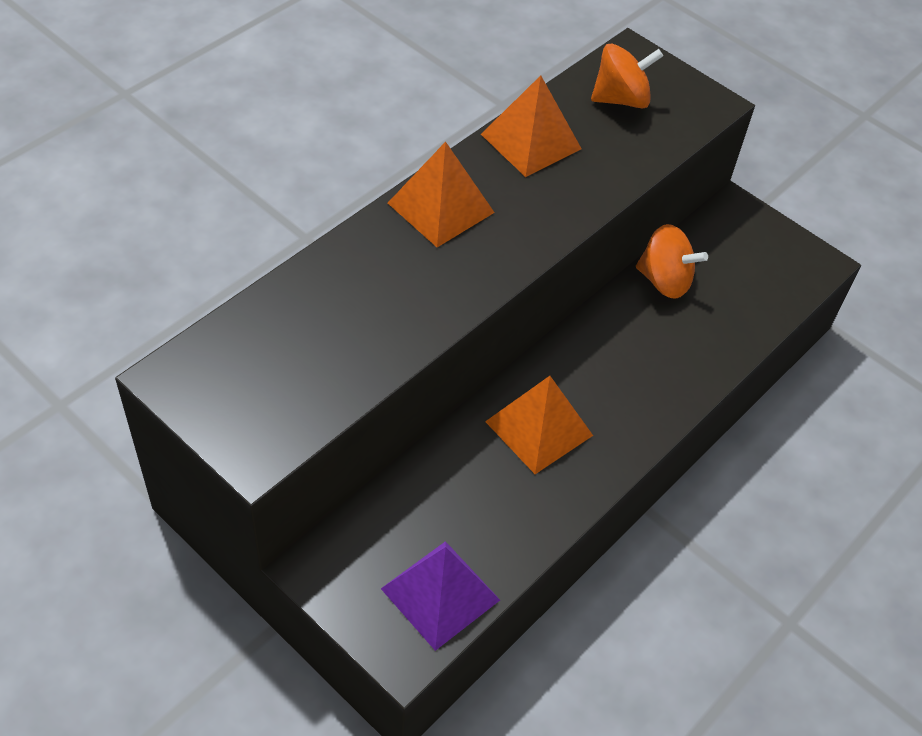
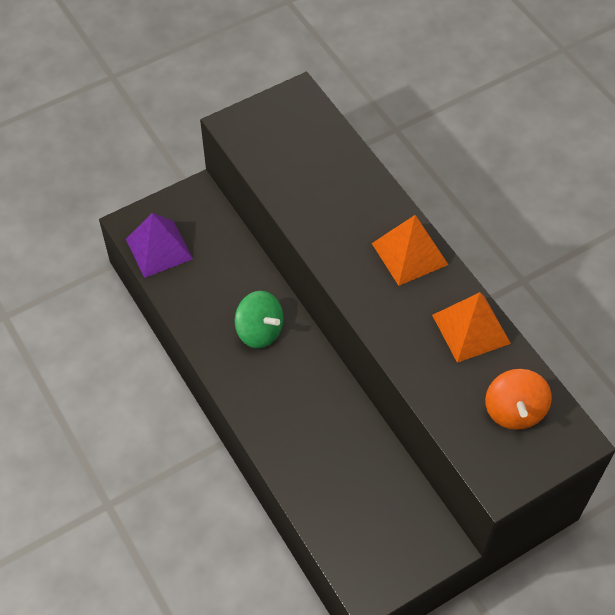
camera: 110 degrees right, 5 degrees up
orange pyramid [485,376,593,474] -> green spinning top [235,291,284,348]
orange spinning top [636,224,708,299] -> none

